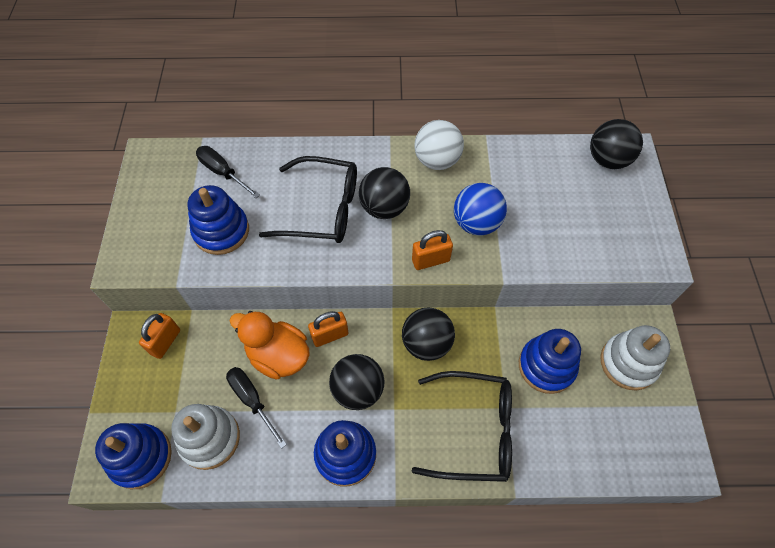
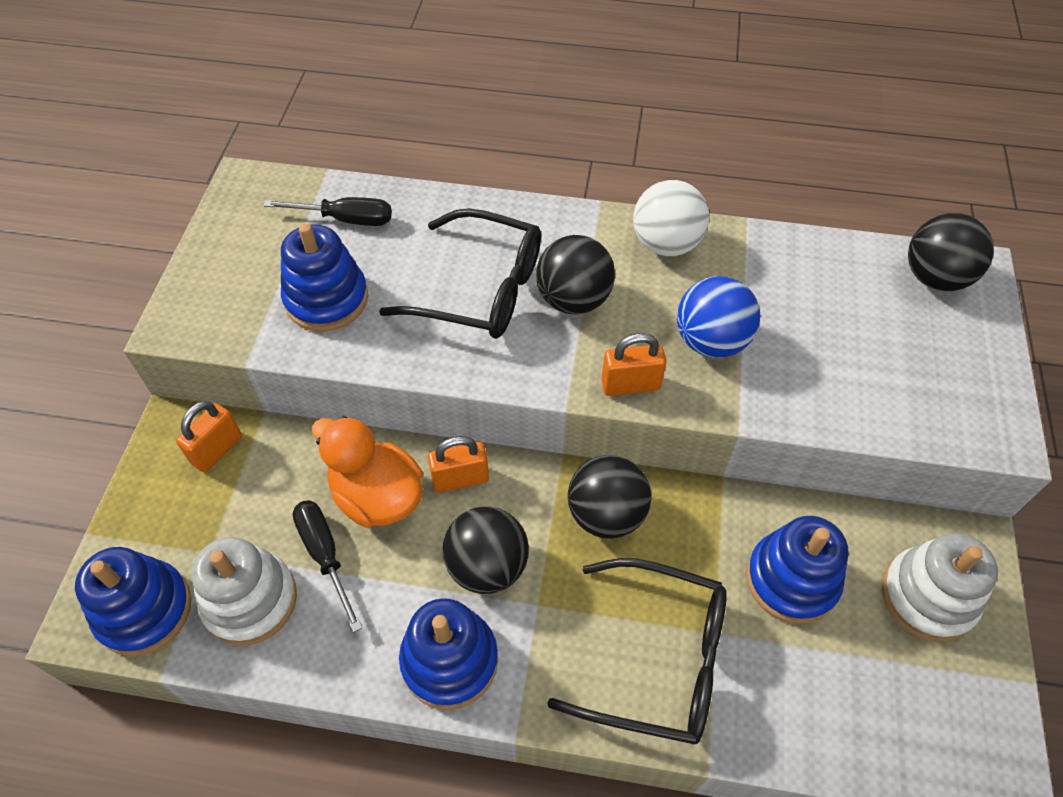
camera: 10 degrees right, 5 degrees down
black screwdriver [196,146,260,198] -> black screwdriver turned 135 degrees clockwise [264,197,392,226]

